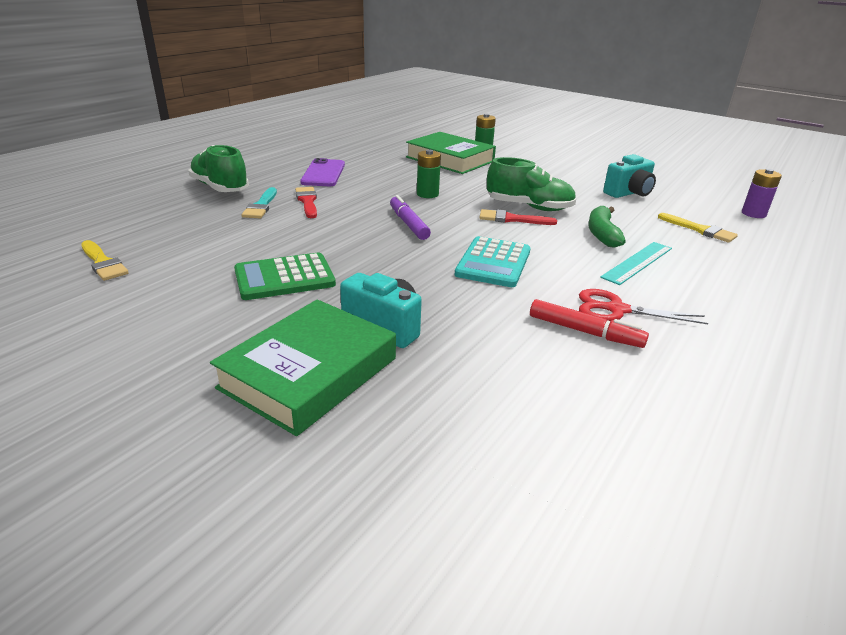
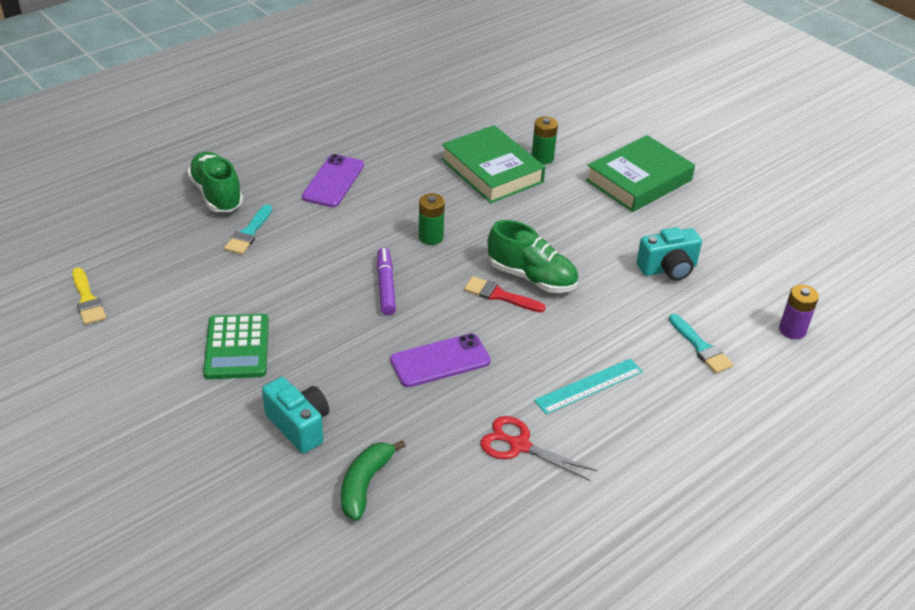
camera: 15 degrees right, 10 degrees up
green book [210,299,396,436] -> green book moved to [585,135,695,212]
green calculator [234,253,336,300] -> green calculator turned 90 degrees counterclockwise [203,314,269,379]
red brush [295,187,317,218] -> none
turquoise calculator [455,236,531,287] -> purple phone [390,333,491,387]
red marker [530,299,649,348] -> none
green banana [588,206,626,248] -> green banana moved to [341,440,405,521]
yellow brush [658,213,738,243] -> turquoise brush [669,314,733,374]

